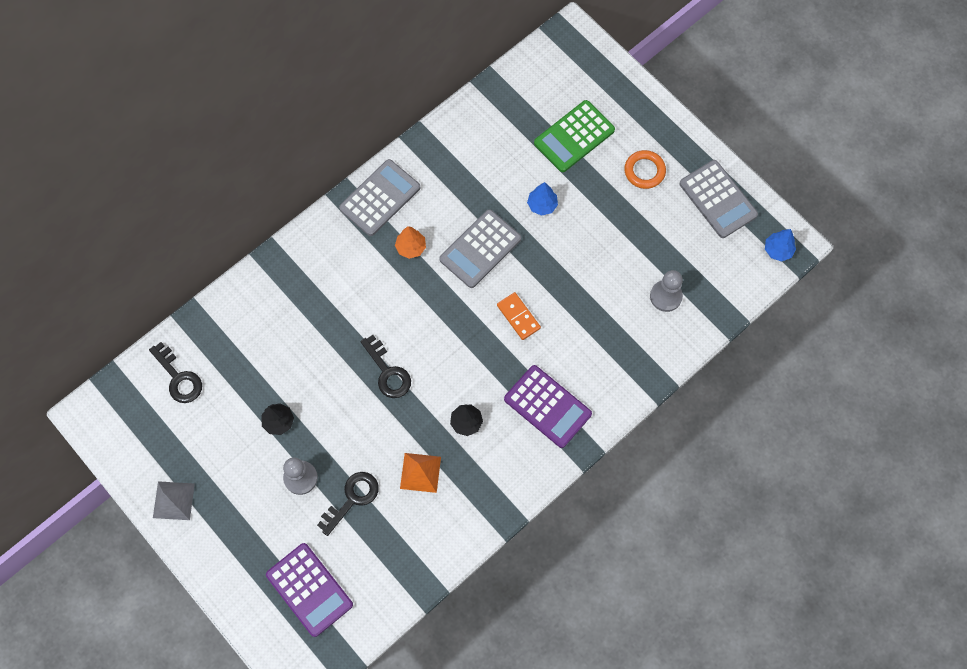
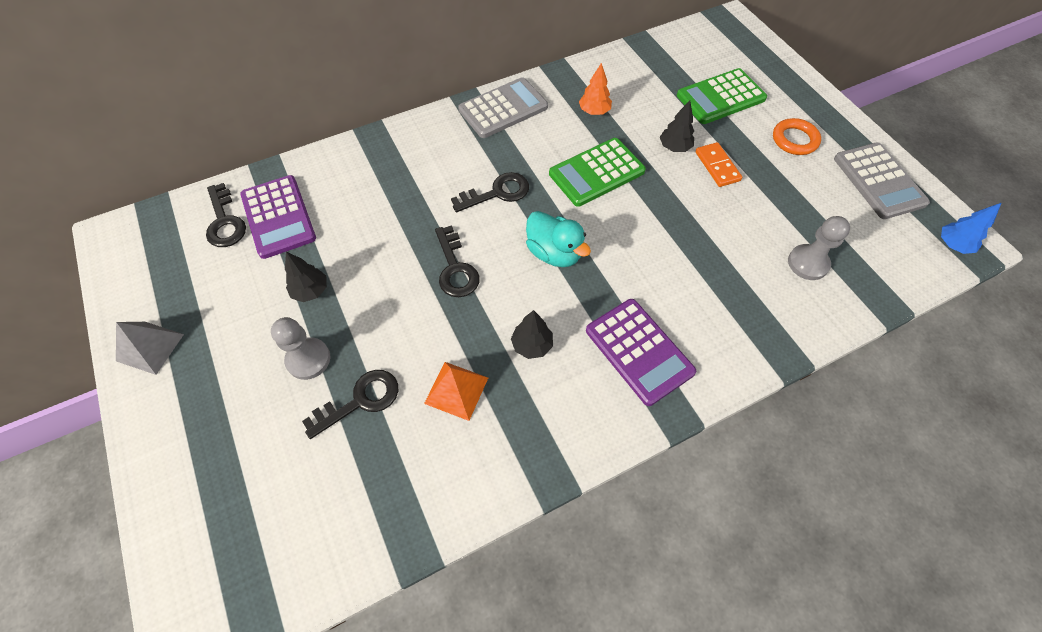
camera: 15 degrees right, 10 degrees down
purple calculator [266,543,353,637] -> purple calculator moved to [240,175,316,259]
orange tree [395,226,426,259] -> orange tree moved to [579,63,612,115]
grey calculator [439,209,521,288] -> green calculator [549,138,646,207]
orange domino [497,292,541,340] -> orange domino moved to [696,142,742,187]
blue tree [527,182,558,216] -> black tree [660,100,694,152]
none -> black key [451,172,529,212]
none -> turquoise duck [526,211,591,267]

